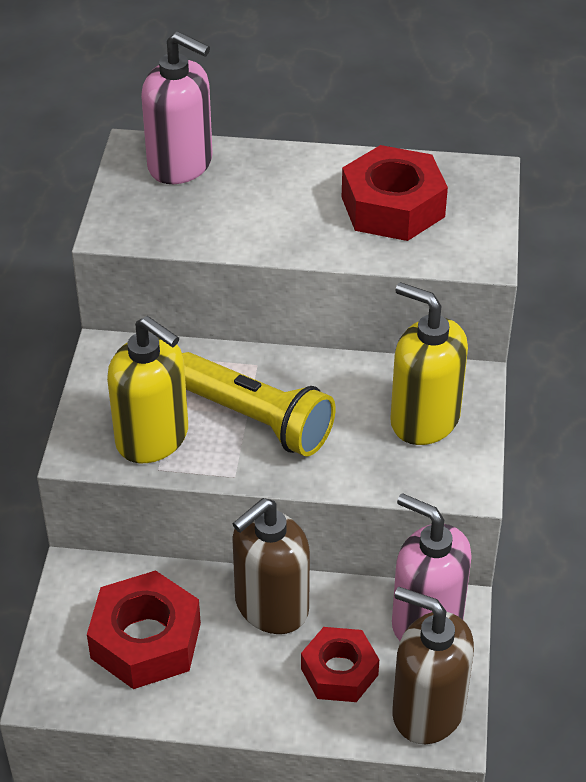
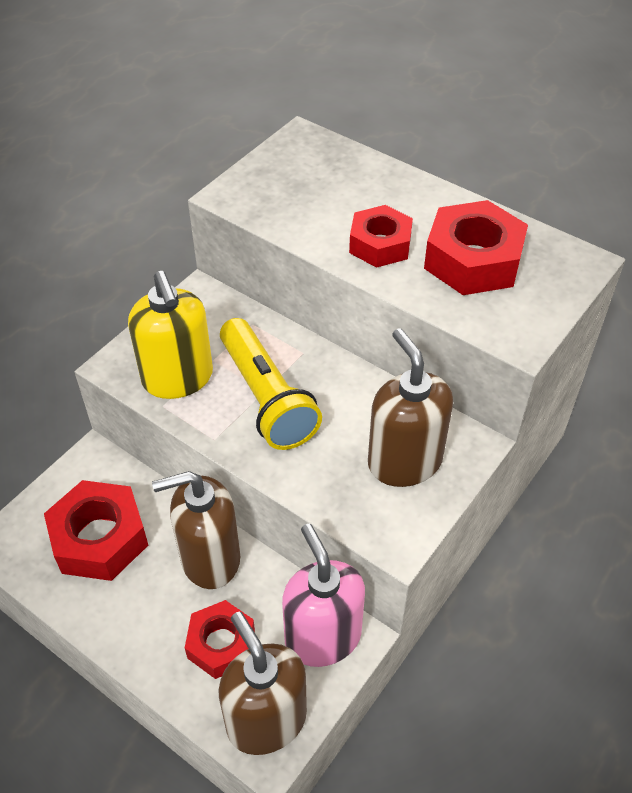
camera: 30 degrees right, 5 degrees up
pink soap dispenser [141,31,213,184] -> none
yellow soap dispenser [390,282,468,445] -> brown soap dispenser [368,328,453,487]
none -> red nut [349,205,413,268]

